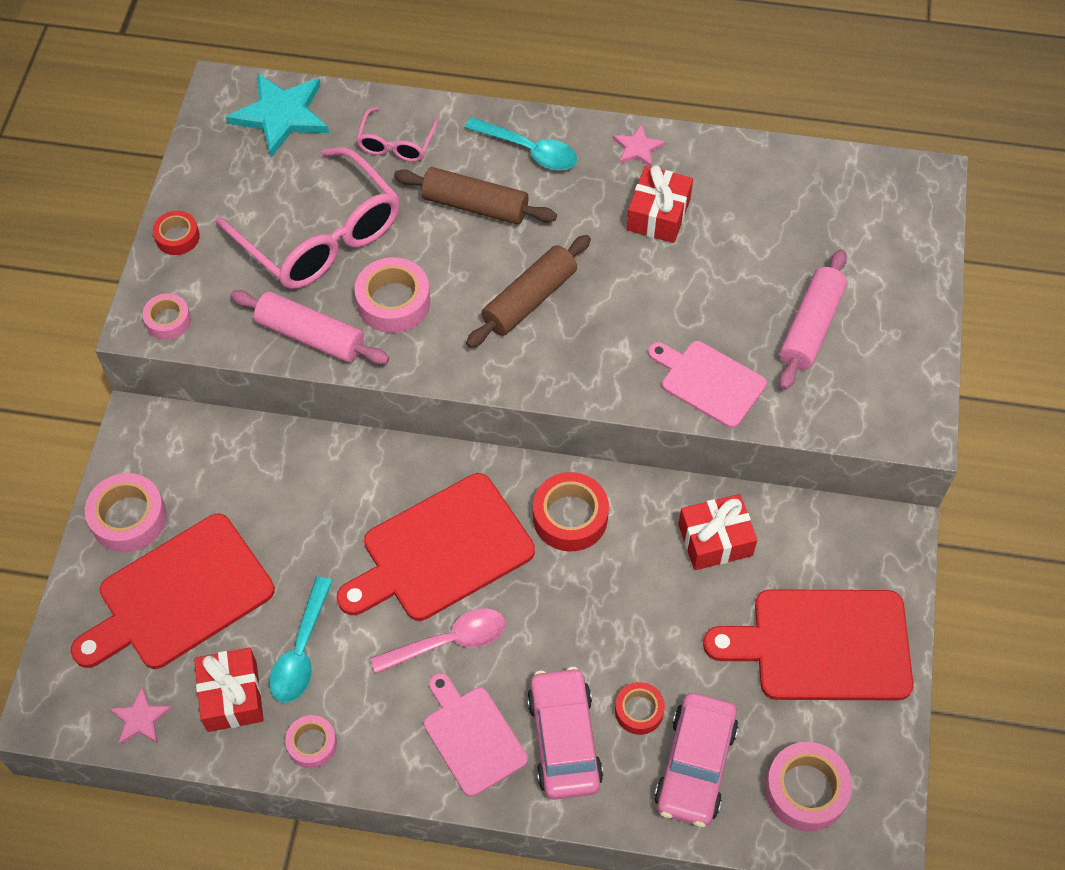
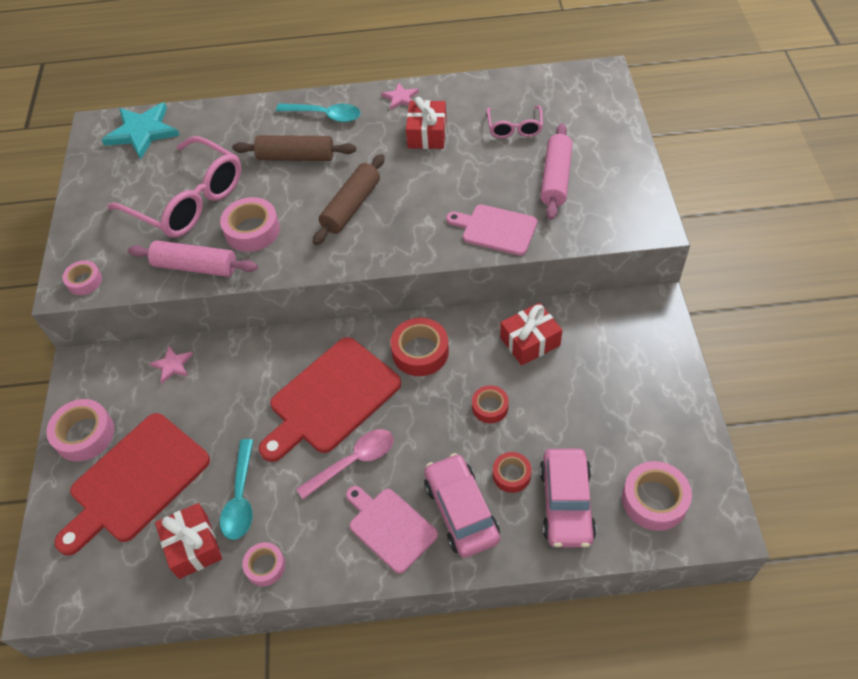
camera: 10 degrees left, 5 degrees down
pink star [110,687,172,745] -> pink star moved to [149,346,193,383]
red tape [153,211,200,255] -> red tape moved to [472,385,509,423]
pink glasses [356,107,439,162] -> pink glasses moved to [487,106,543,138]
red cutting board [703,589,913,700] -> none

